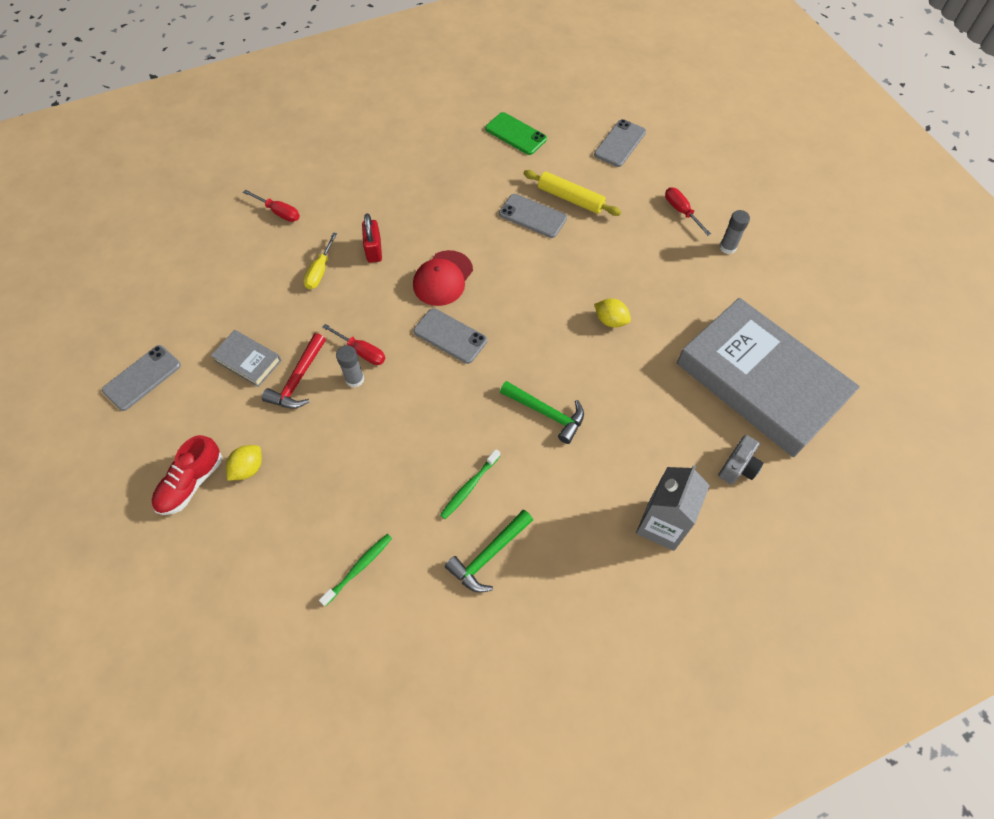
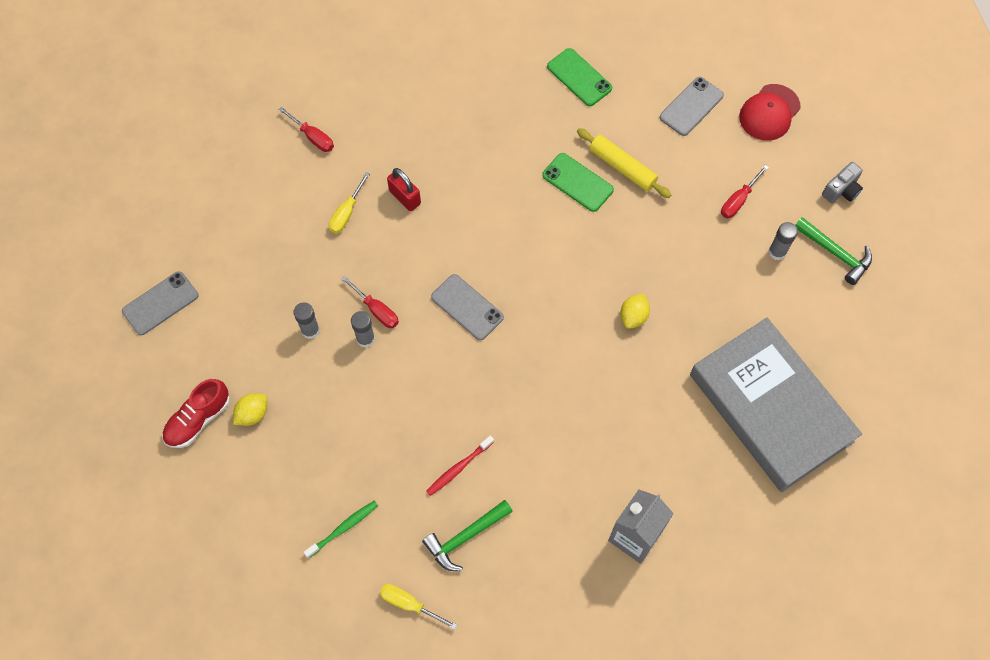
camera: 10 degrees right, 5 degrees up
grey book [211,330,282,387] -> none
red hammer [262,333,326,409] -> grey glue stick [293,303,320,339]
red padlock [362,213,382,263] -> red padlock turned 45 degrees counterclockwise [387,168,421,211]
red cap [413,250,473,306] -> red cap moved to [739,84,801,141]
green toothbrush [440,449,500,519] -> red toothbrush [426,436,494,496]
grey phone [499,194,567,238] -> green phone [542,153,614,212]
green hammer [500,381,584,444] -> green hammer moved to [795,217,872,285]
yellow lemon [594,298,631,327] -> yellow lemon turned 75 degrees clockwise [620,294,650,329]
red screwdriver [665,187,711,236] -> red screwdriver turned 120 degrees counterclockwise [721,165,769,218]
grey camera [718,435,763,485] -> grey camera moved to [822,162,863,204]
none -> yellow screwdriver [380,584,457,630]

